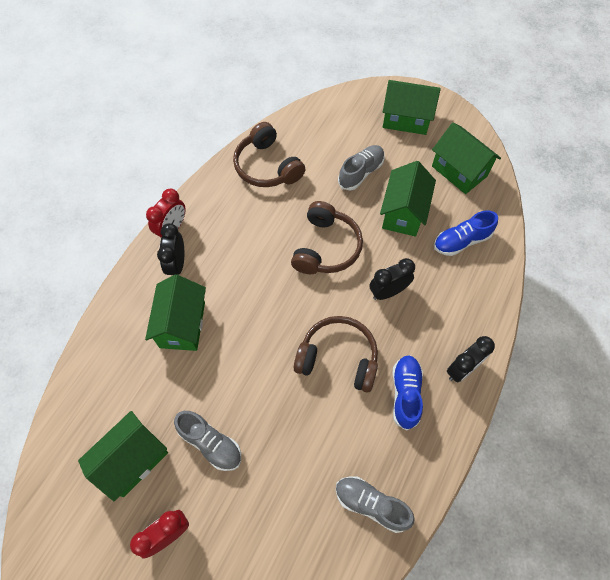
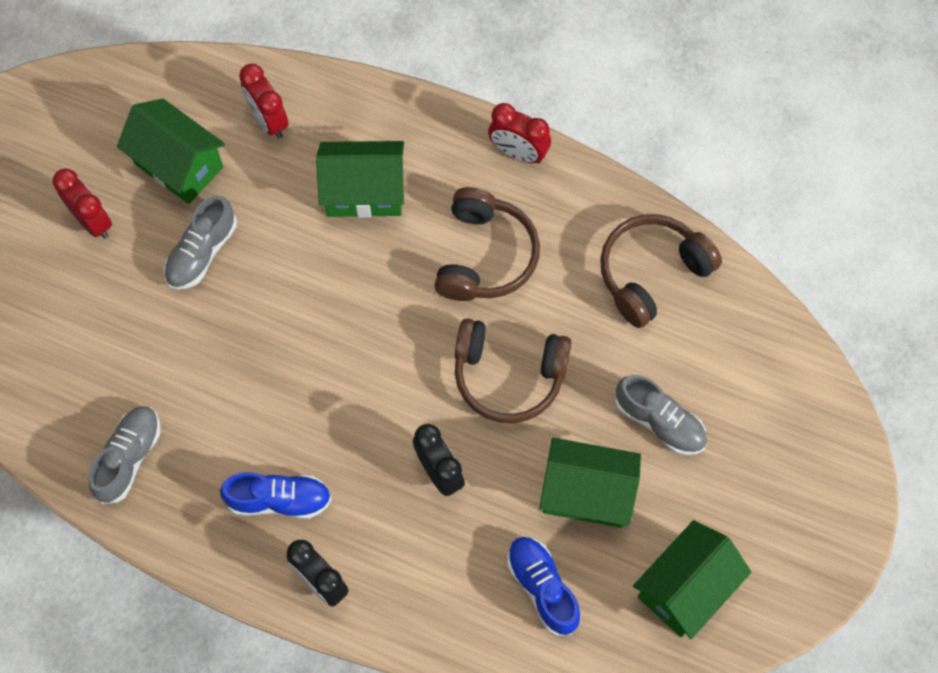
camera: 85 degrees right, 5 degrees up
black clock [157,223,184,275] -> none
brown headphones [294,316,378,393] -> brown headphones moved to [434,187,540,301]
green house [383,80,441,135] -> none
none -> red clock [239,64,289,139]

